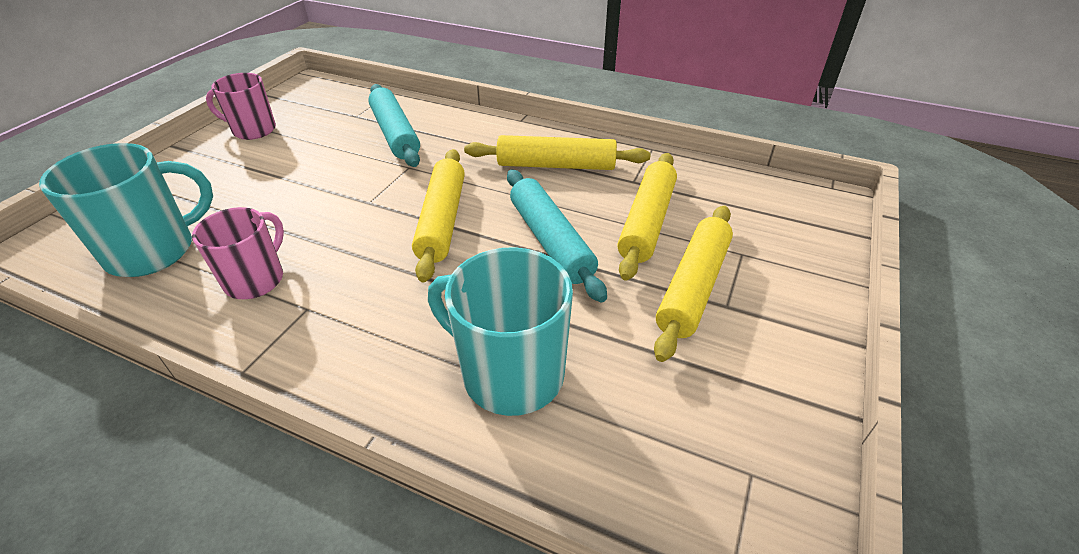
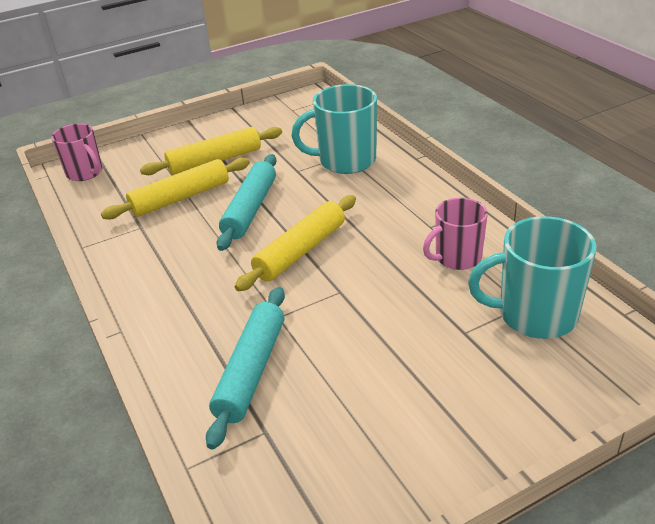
camera: 140 degrees left, 5 degrees down
pink mug [206,73,276,140] -> pink mug moved to [51,124,102,181]
turquoise mug [428,247,573,416] -> turquoise mug turned 105 degrees clockwise [292,84,377,174]
yellow rolling pin [464,135,650,170] -> none

